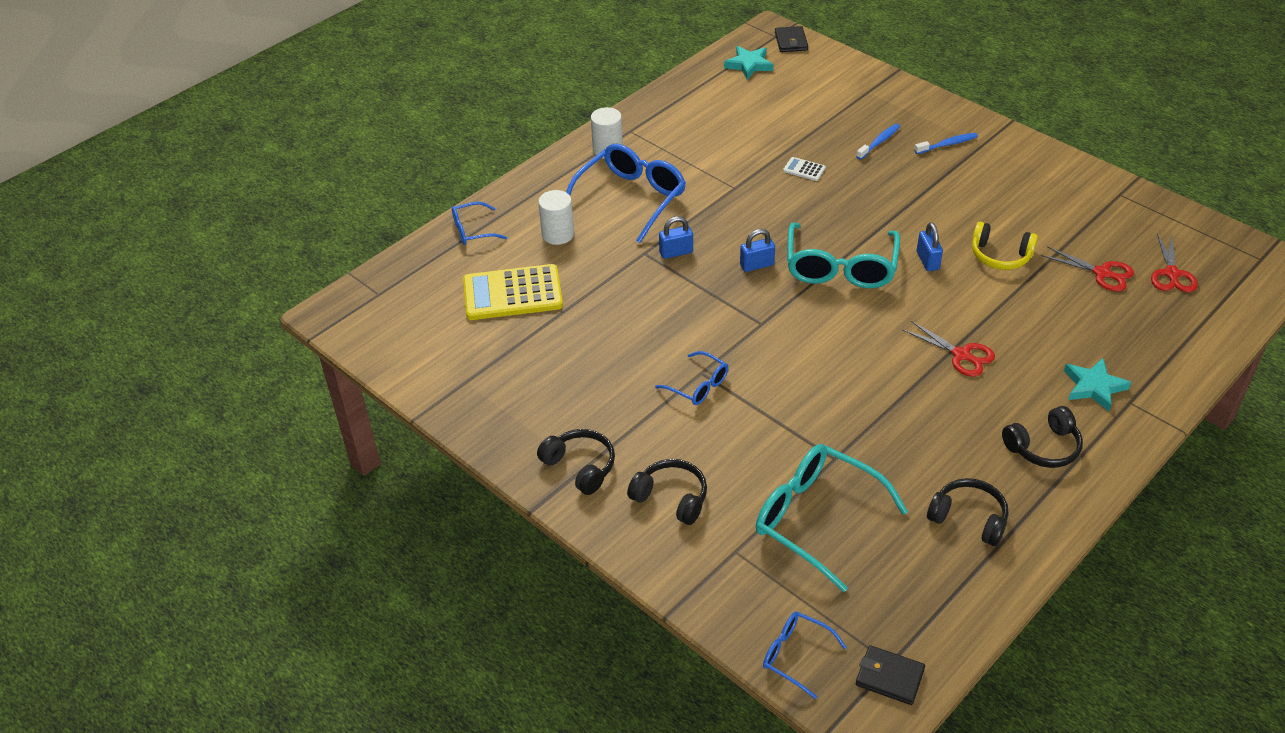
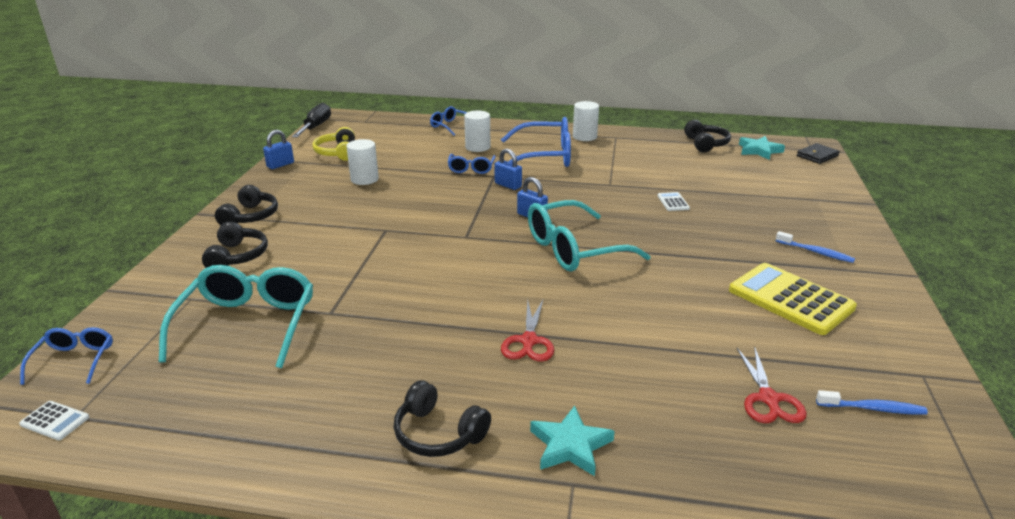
camera: 55 degrees right, 15 degrees down
yellow calculator [463,264,563,320] -> yellow calculator moved to [729,263,857,335]
blue glasses [655,351,728,405] -> blue glasses moved to [447,154,496,174]
blue toothbrush [856,124,900,160] -> blue toothbrush moved to [816,390,928,415]
black wallet [856,645,925,705] -> white calculator [19,401,89,440]
blue padlock [917,222,943,271] -> blue padlock moved to [263,130,294,169]
black headphones [927,478,1008,546] -> black headphones moved to [684,120,731,153]
yellow headphones [972,222,1038,270] -> yellow headphones moved to [312,127,355,161]
red scissors [1151,233,1198,293] -> none
none -> black screwdriver [292,103,331,137]
none -> white cylinder [346,139,379,185]

